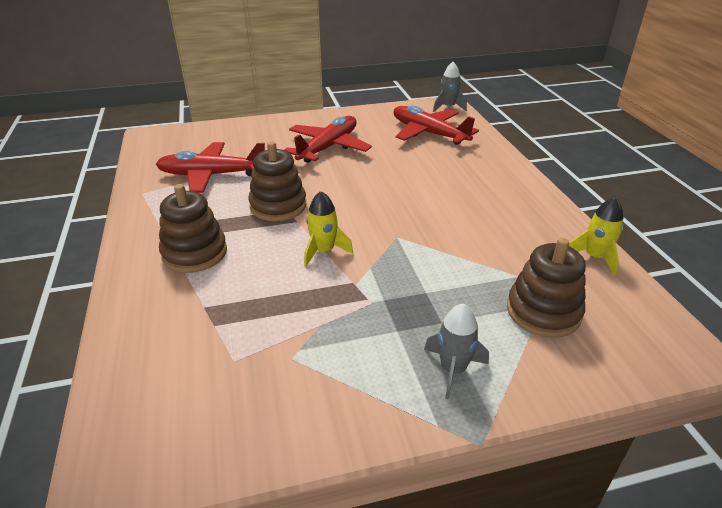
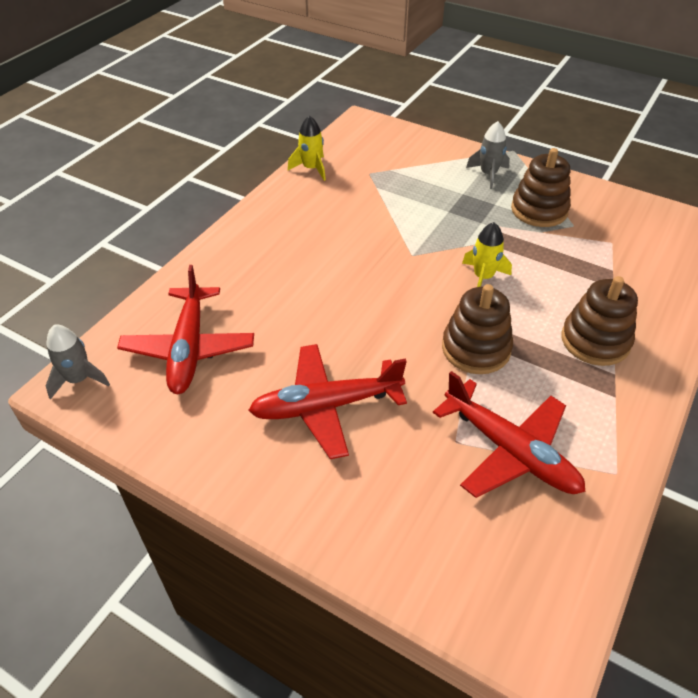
camera: 135 degrees left, 10 degrees up
brown stacking toy [507,238,586,338] -> brown stacking toy moved to [511,148,571,227]

